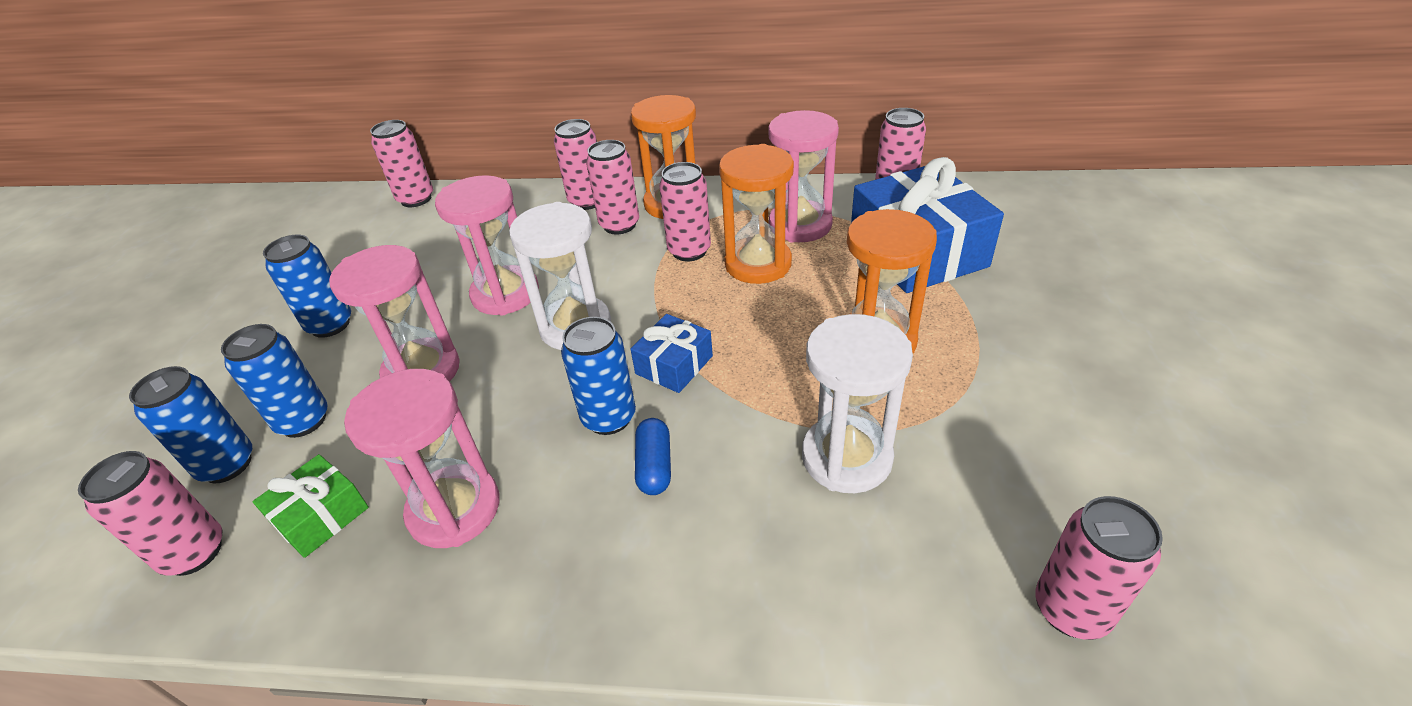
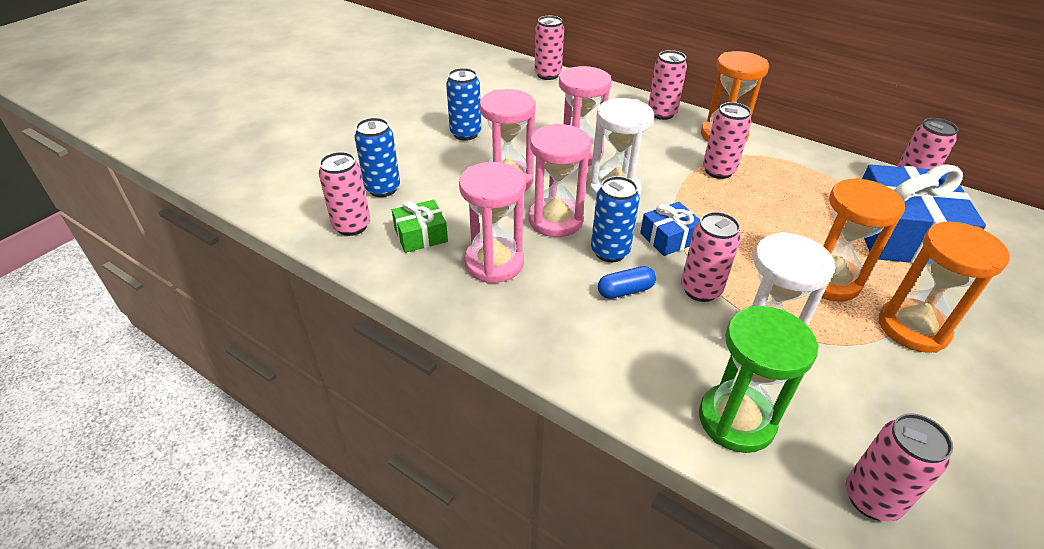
camera: 25 degrees right, 0 degrees up
blue can [221,324,328,438] -> none
pink can [586,140,639,234] -> pink can moved to [681,212,741,302]
blue capsule [635,418,671,495] -> blue capsule turned 45 degrees clockwise [598,266,656,299]
orange hourglass [719,144,794,284] -> orange hourglass moved to [878,222,1010,353]
pink hourglass [768,110,839,242] -> pink hourglass moved to [529,123,591,237]
none -> green hourglass [699,306,819,453]

